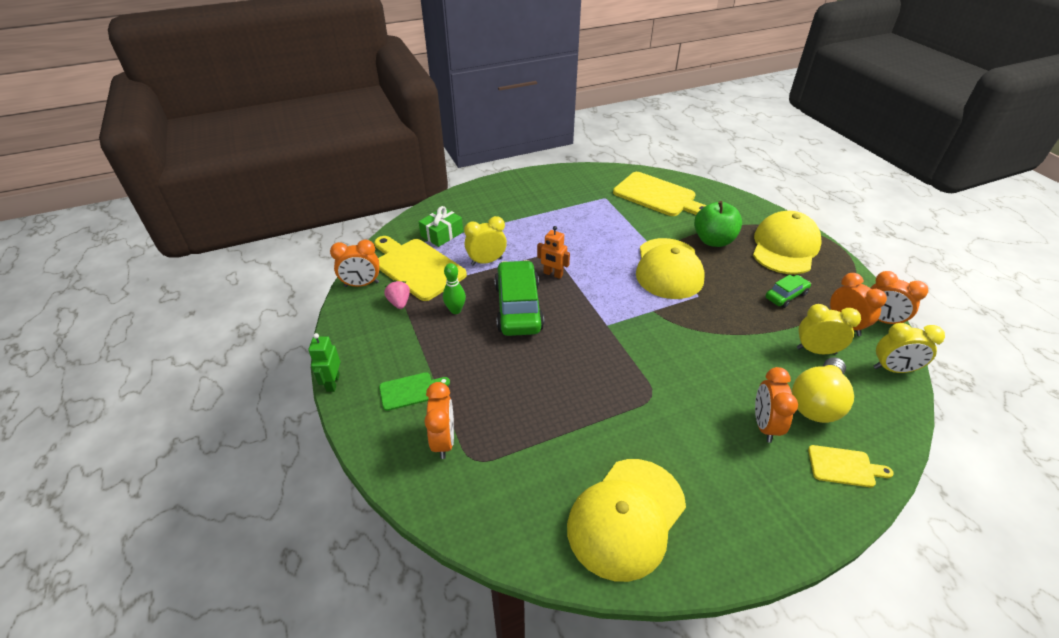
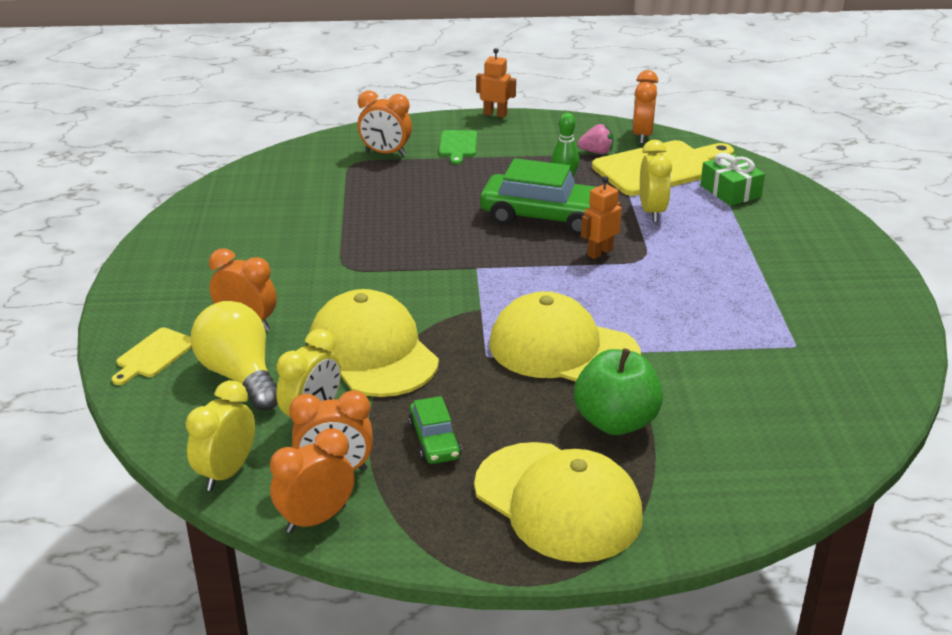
camera: 110 degrees right, 10 degrees down
green robot [308,333,340,392] -> orange robot [476,48,516,118]
yellow cap [567,459,686,582] -> yellow cap moved to [308,289,439,397]
yellow cutting board [613,172,707,216] -> none

